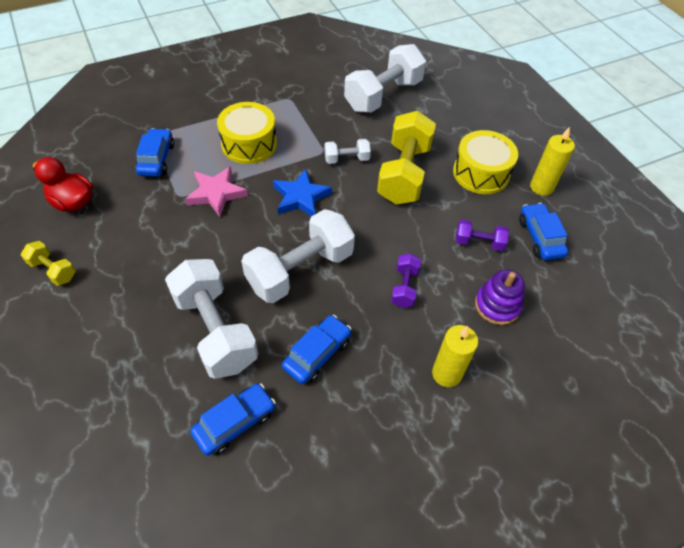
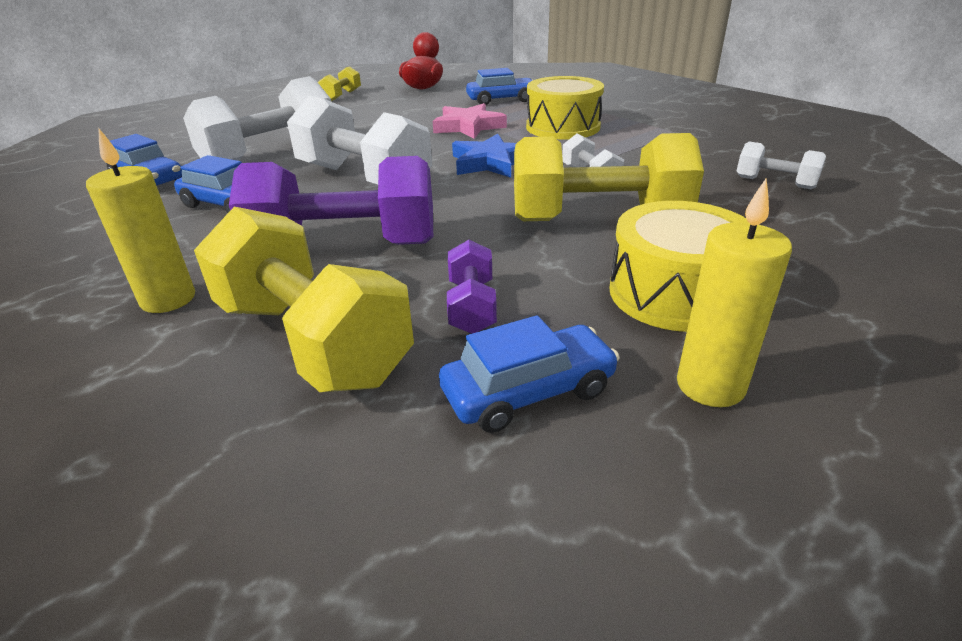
camera: 80 degrees right, 20 degrees down
white dumbbell [344,44,426,113] -> white dumbbell [737,141,826,189], size x0.48
purple dumbbell [391,254,421,308] -> purple dumbbell [229,156,433,245], size x2.08
purple stacking toy [475,270,525,325] -> yellow dumbbell [194,207,414,392]

